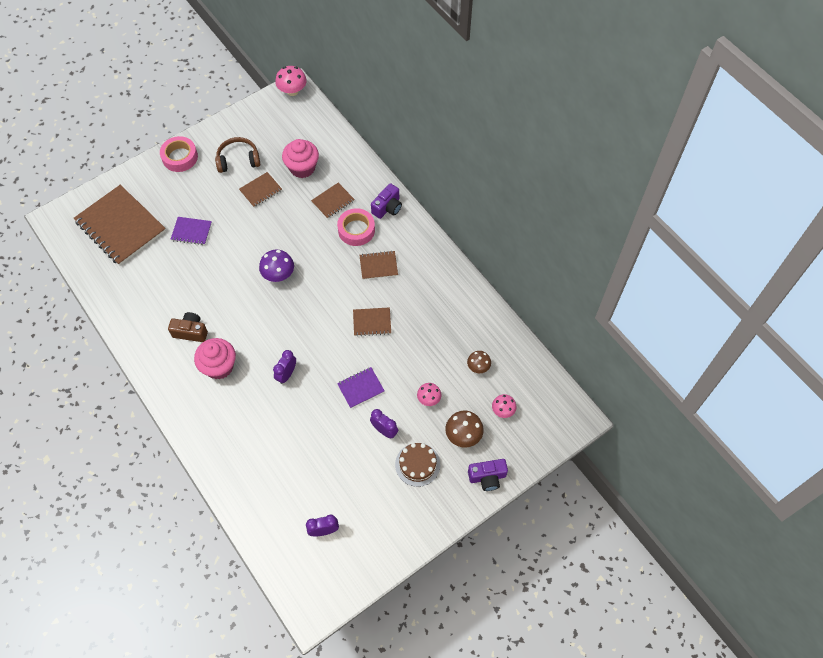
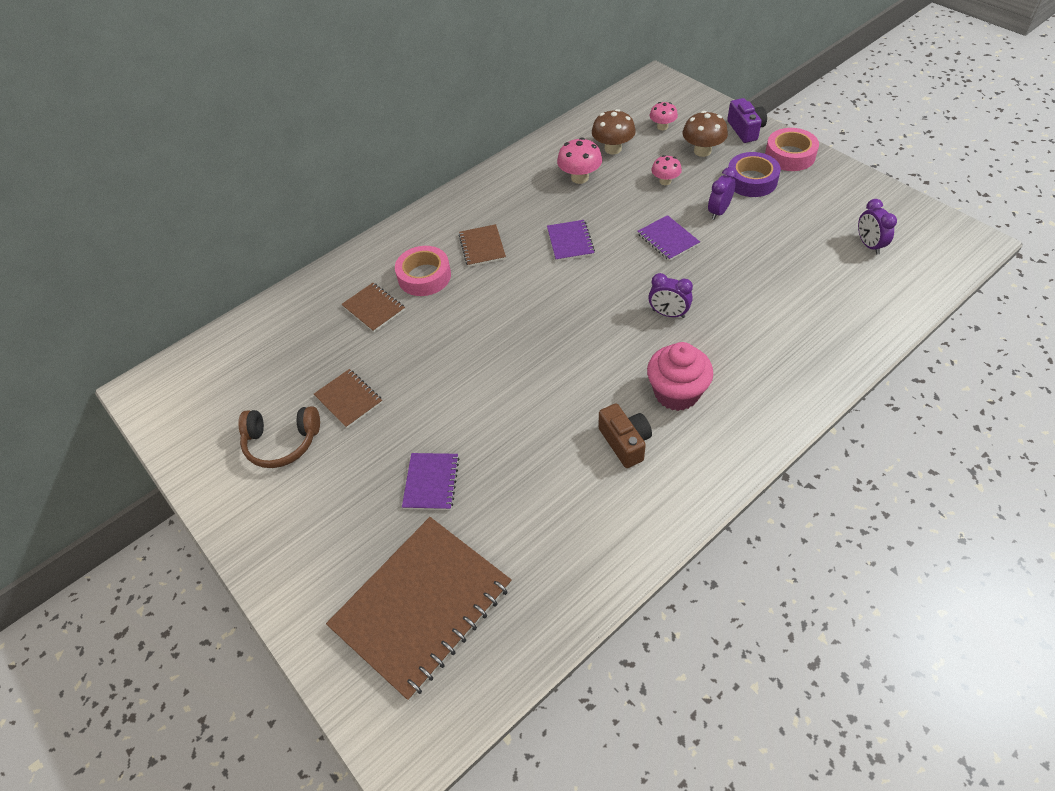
camera: 90 degrees left, 10 degrees down
pink tape [160,136,198,172] -> pink tape moved to [765,128,819,171]
brown camera [168,312,208,342] -> brown camera turned 150 degrees clockwise [599,404,652,468]
brown headphones [215,137,260,173] -> brown headphones turned 75 degrees counterclockwise [238,406,320,468]
purple mushroom [259,249,294,282] -> none
pink mushroom [275,66,307,96] -> pink mushroom moved to [557,138,602,184]
pink cupcake [282,139,319,178] -> none
brown notebook [353,307,391,337] -> purple notebook [547,220,595,261]
purple camera [371,183,402,219] -> none
brown cake [395,443,440,487] -> purple tape [727,152,781,197]
brown mushroom [467,351,491,373] -> brown mushroom [592,109,636,154], size x1.52

